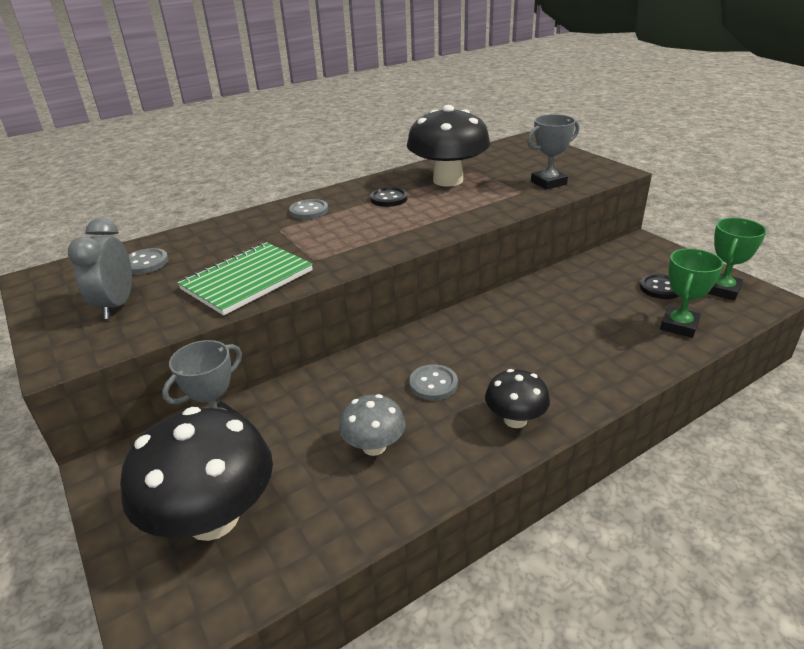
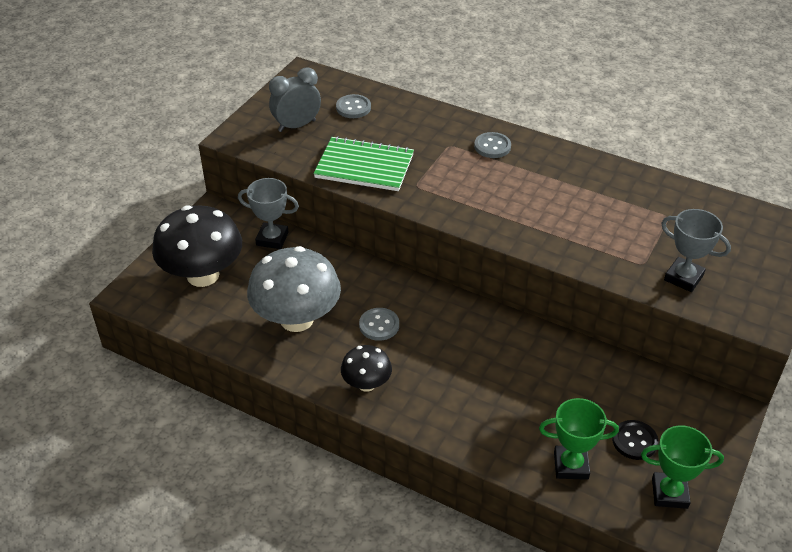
camera: 60 degrees right, 10 degrees up
grey mushroom [339,394,406,456] -> grey mushroom [247,246,341,332], size x1.90
black button [370,187,408,207] -> none
black mushroom [407,105,490,187] -> none

